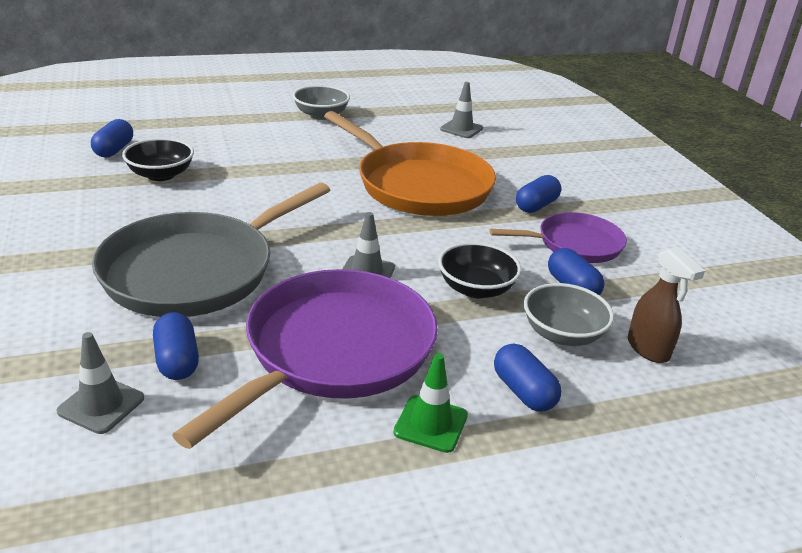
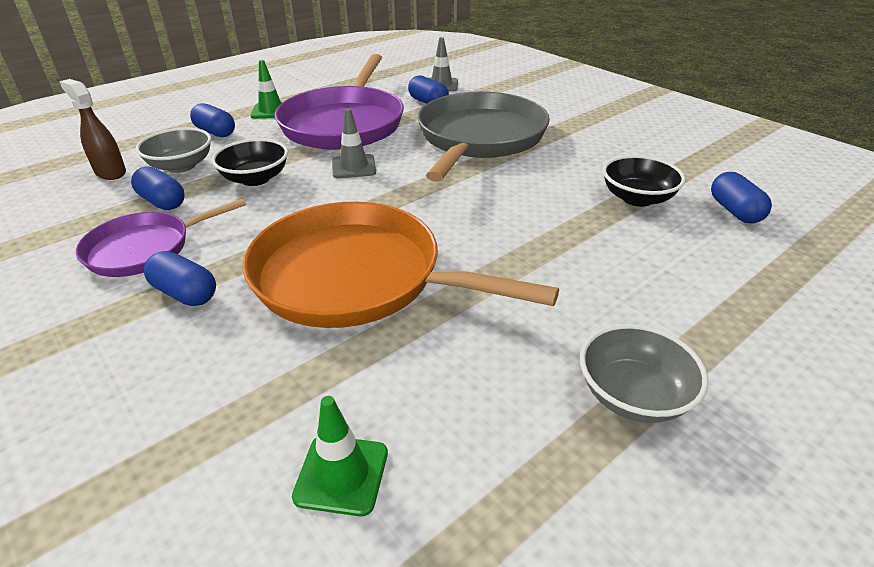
camera: 160 degrees right, 5 degrees up
grey traffic cone [440,82,483,138] -> green traffic cone [292,396,388,516]
blue capsule [516,175,561,213] -> blue capsule turned 75 degrees counterclockwise [144,251,216,306]

